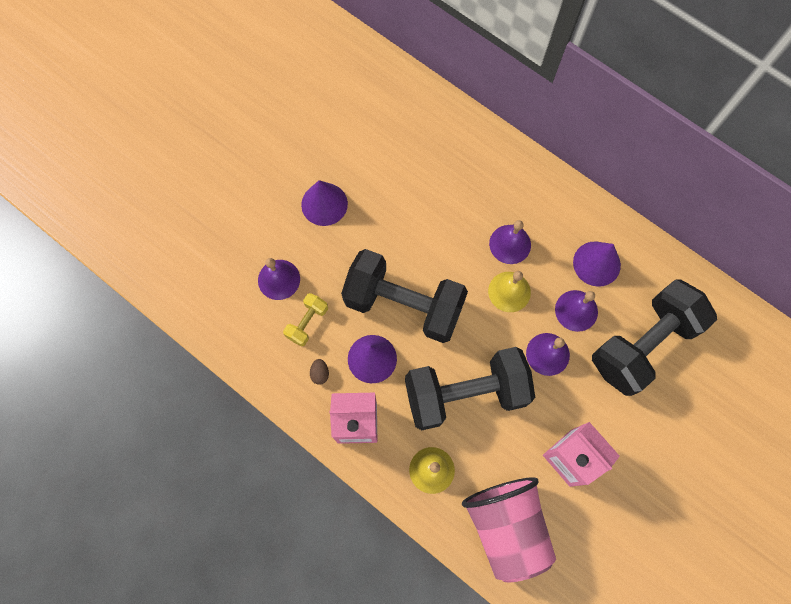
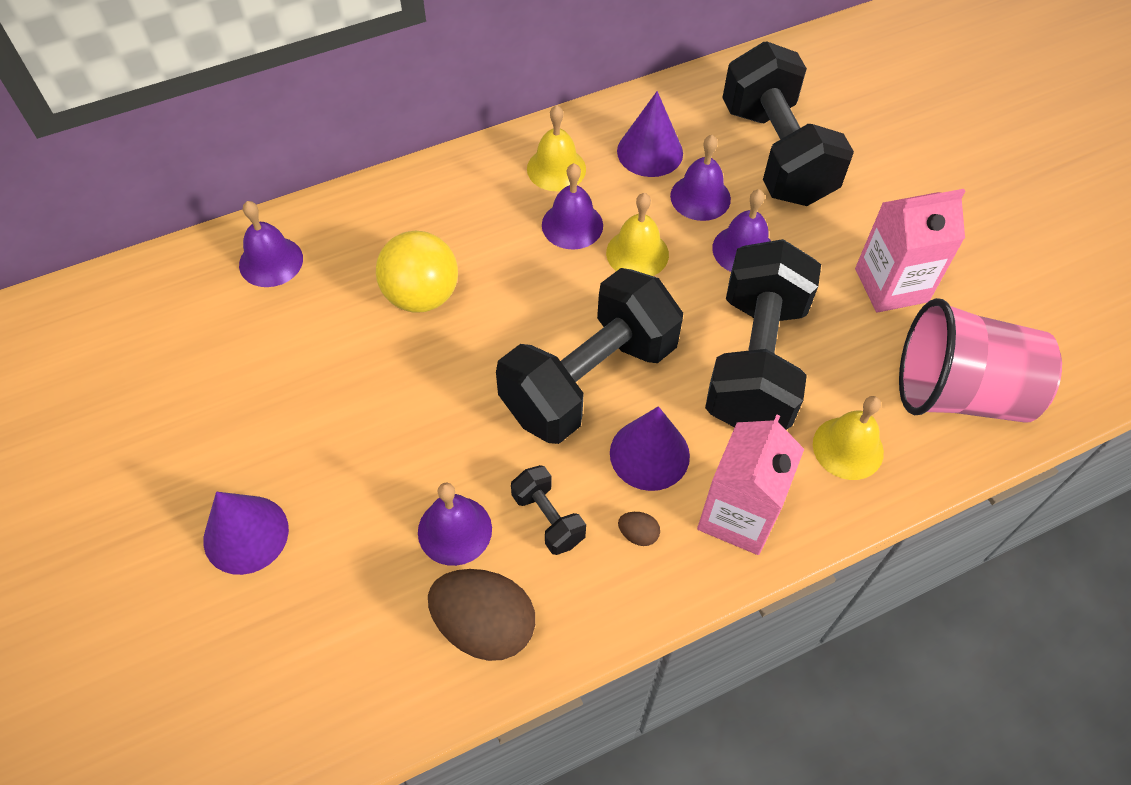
camera: 65 degrees left, 15 degrees down
yellow dumbbell [283,293,328,346] -> black dumbbell [511,465,586,555]
purple cone [301,180,348,226] -> purple cone moved to [203,492,289,575]
none -> purple bell [239,201,303,287]
none -> yellow ball [376,231,458,313]
none -> brown egg [428,569,535,661]
none -> yellow bell [527,105,586,191]

